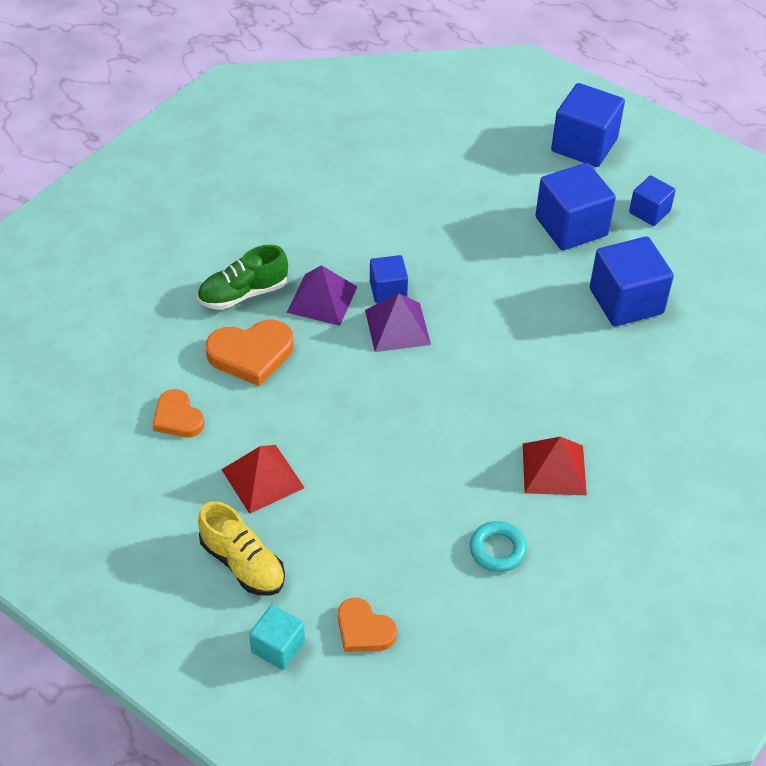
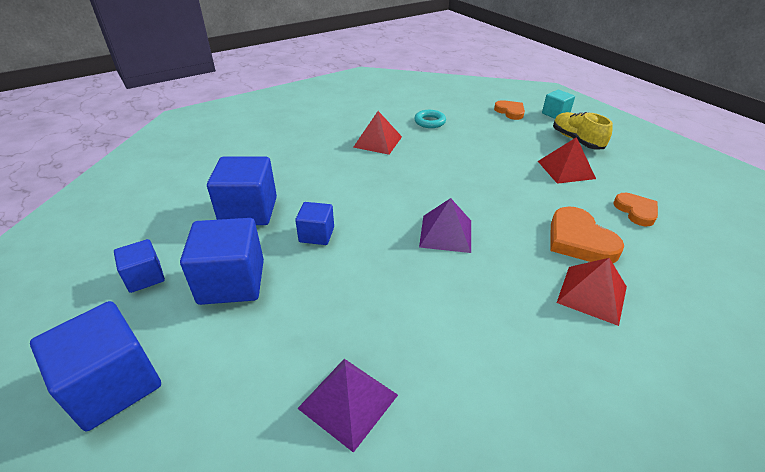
camera: 160 degrees left, 10 degrees down
green shoe [197,245,288,310] -> red pyramid [557,258,627,326]
orange heart [206,320,293,387] -> orange heart turned 120 degrees counterclockwise [550,206,624,263]
purple pyramid [287,265,357,326] -> purple pyramid moved to [297,359,398,453]
blue cube [370,255,408,303] -> blue cube moved to [295,202,334,245]

